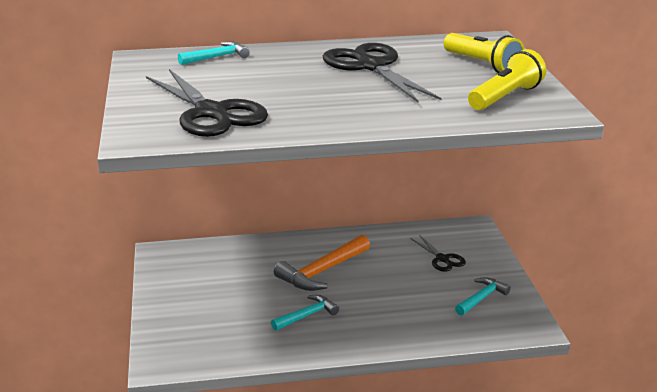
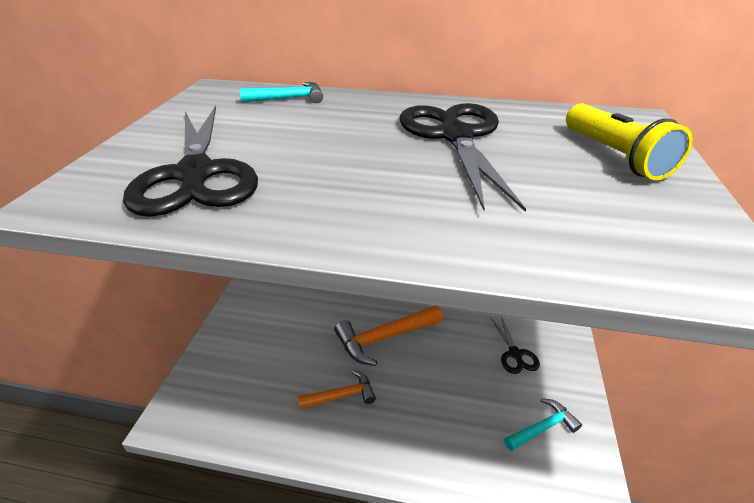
camera: 20 degrees right, 10 degrees up
turquoise hammer [271,295,339,331] -> orange hammer [298,370,376,409]
yellow flashlight [468,49,546,110] -> none

